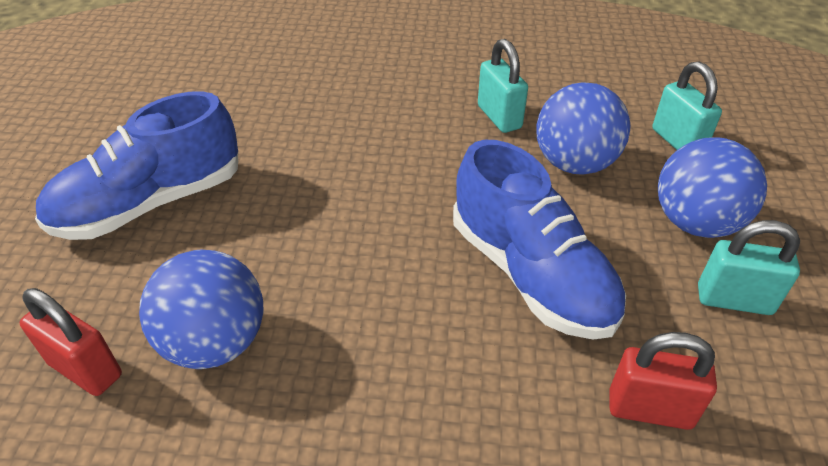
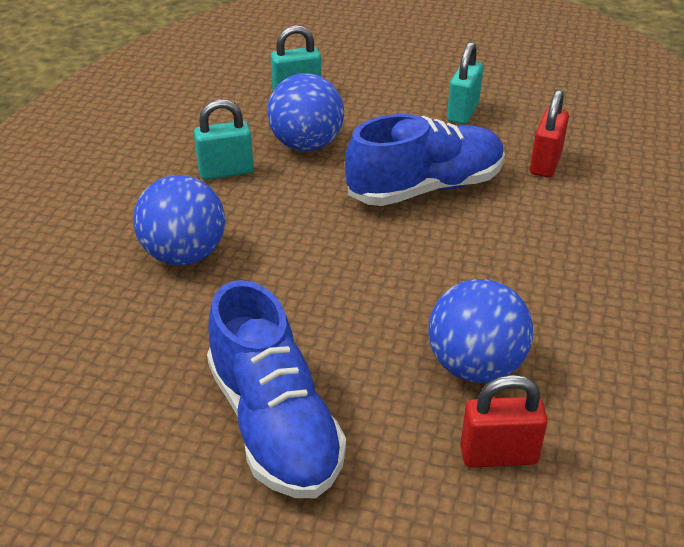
camera: 80 degrees left, 5 degrees down
red padlock [20,288,122,396] -> red padlock turned 45 degrees clockwise [460,375,548,468]
blue ball [658,137,767,238] -> blue ball moved to [133,175,225,265]

